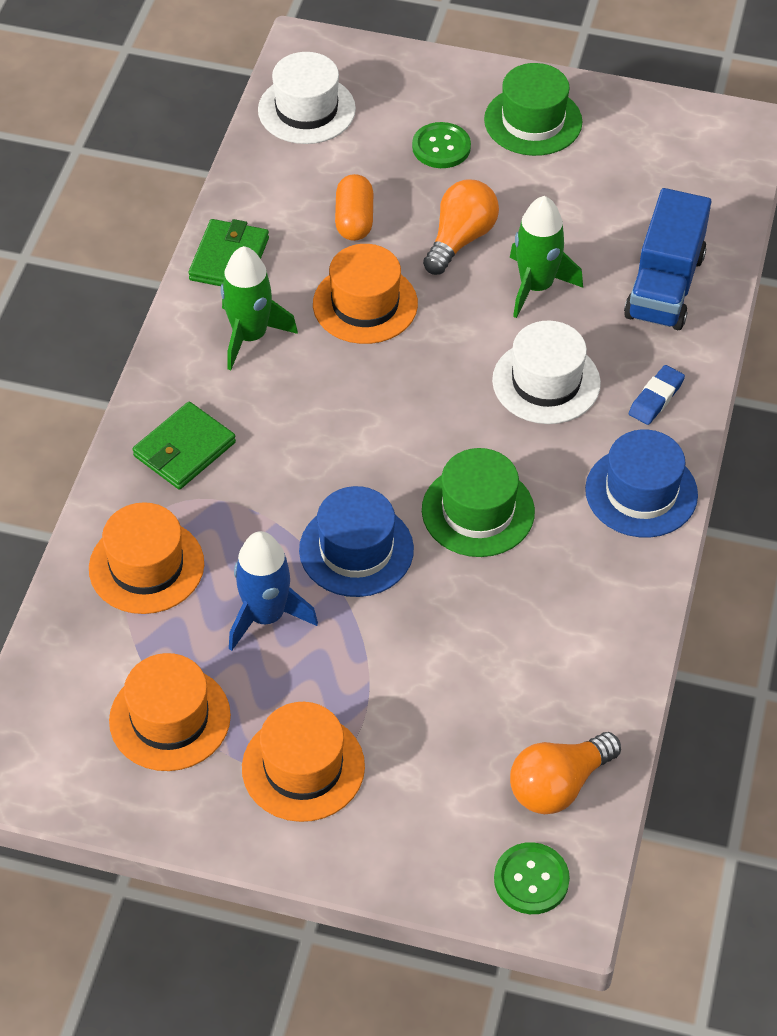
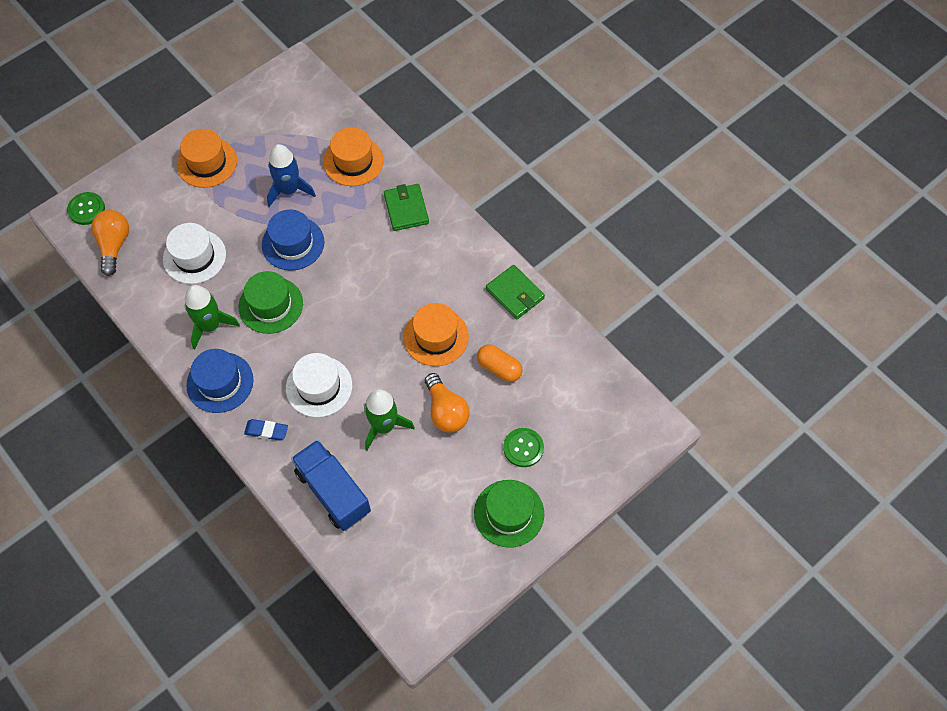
camera: 125 degrees right, 10 degrees up
orange hat [109,653,231,771] -> none
green rocket [221,246,298,370] -> green rocket moved to [185,285,240,349]
white hat [258,52,356,144] -> white hat moved to [163,223,226,284]
blue eraser [629,365,685,425] -> blue eraser turned 60 degrees counterclockwise [244,419,288,441]

